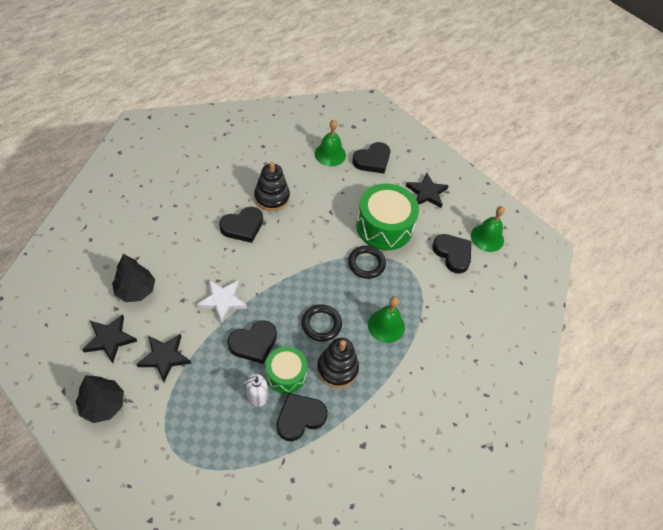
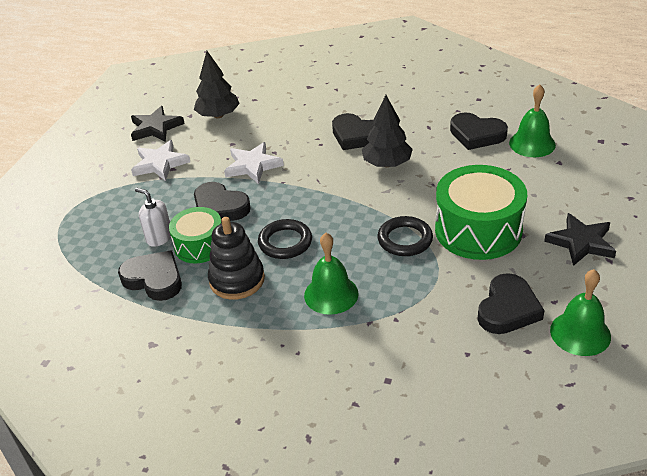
camera: 70 degrees right, 15 degrees down
black tree [76,376,124,423] -> black tree moved to [362,95,413,167]
black star [136,334,191,382] -> white star [131,140,190,181]
black stacking toy [254,162,290,211] -> none
black heart [352,142,390,174] -> black heart moved to [450,112,508,150]

